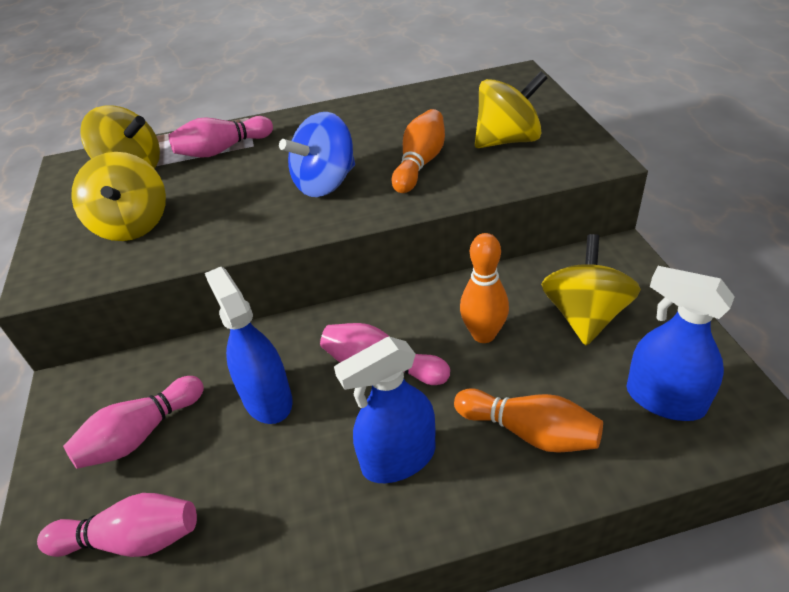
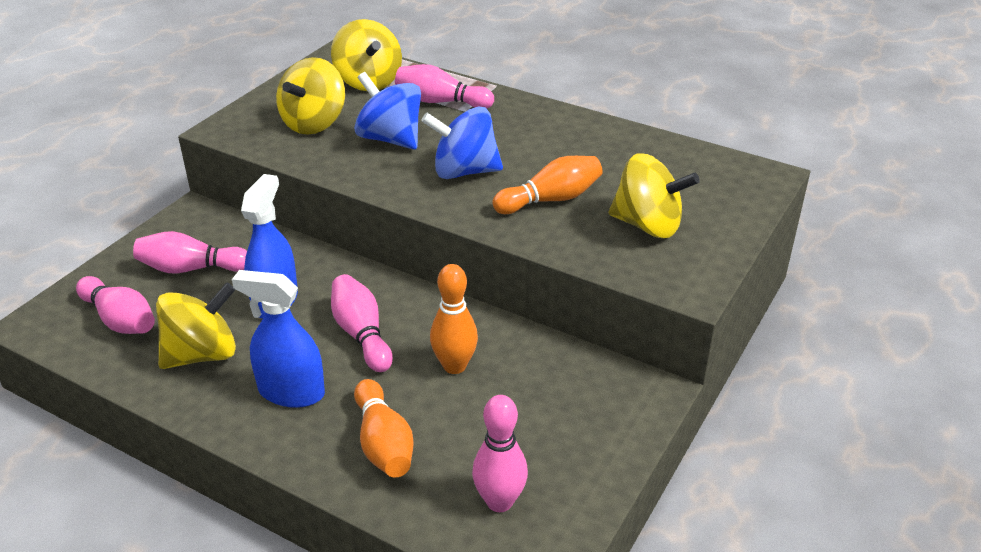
camera: 40 degrees right, 5 degrees down
yellow spinning top [541,234,641,345] -> yellow spinning top moved to [156,282,236,369]
blue spray bottle [626,266,735,421] -> pink bowling pin [472,395,528,512]
none -> blue spinning top [354,72,421,150]

